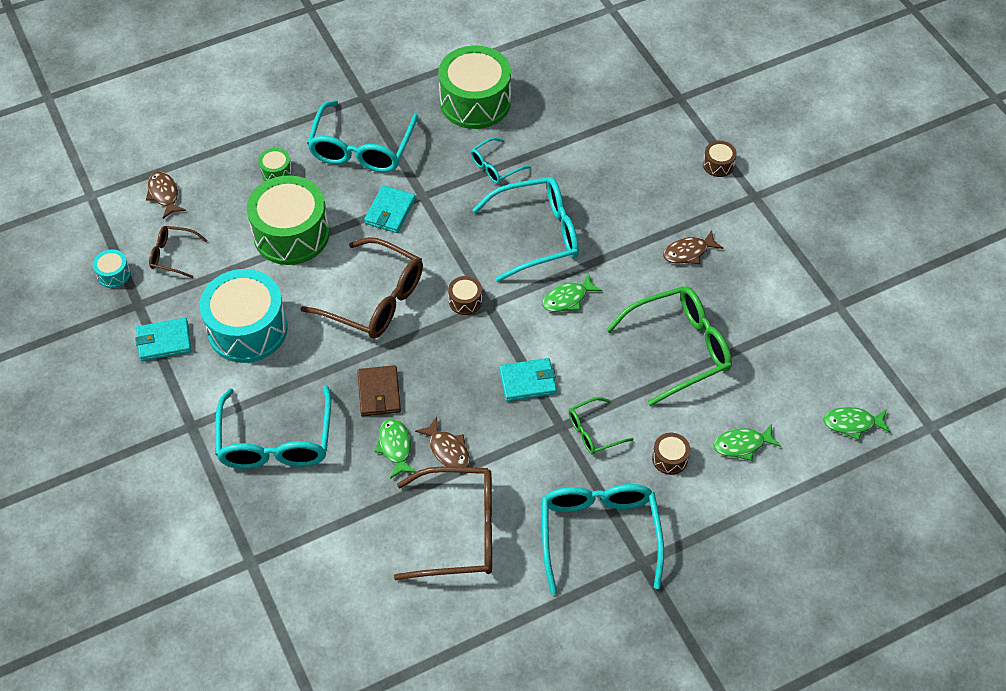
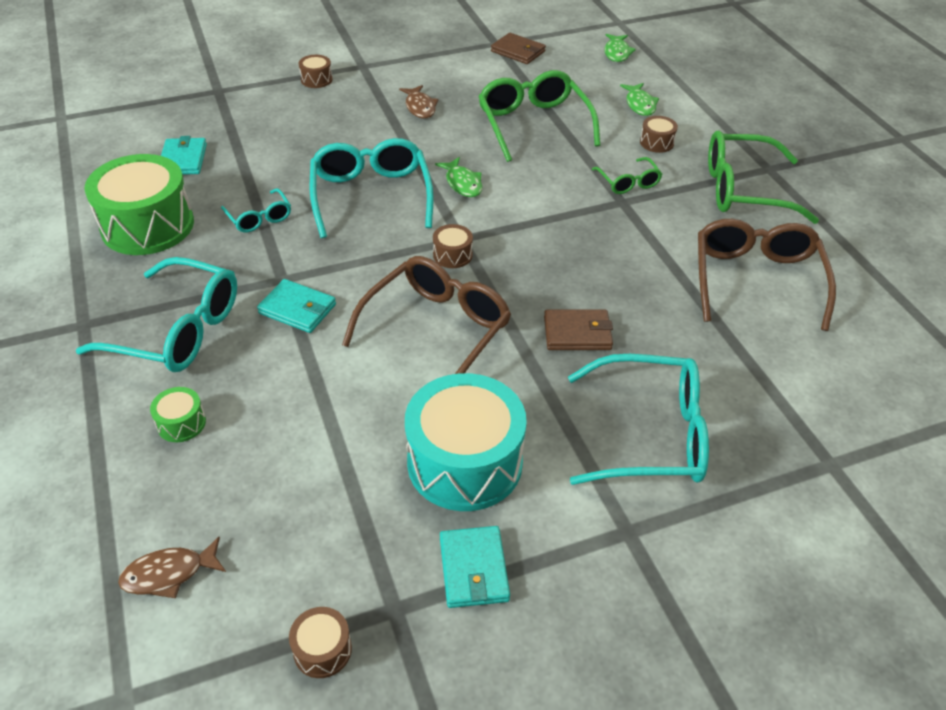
camera: 85 degrees left, 10 degrees down
turquoise drum [93,249,131,288] -> brown drum [289,607,352,678]
brown glasses [149,226,208,278] -> none
green drum [247,175,330,265] -> none
green fish [374,419,417,479] -> none
brown fish [415,417,470,467] -> none
turquoise wallet [499,358,557,401] -> turquoise wallet moved to [161,136,207,175]
turquoise glasses [542,484,664,595] -> green glasses [708,130,819,224]
none -> brown wallet [491,33,546,64]

